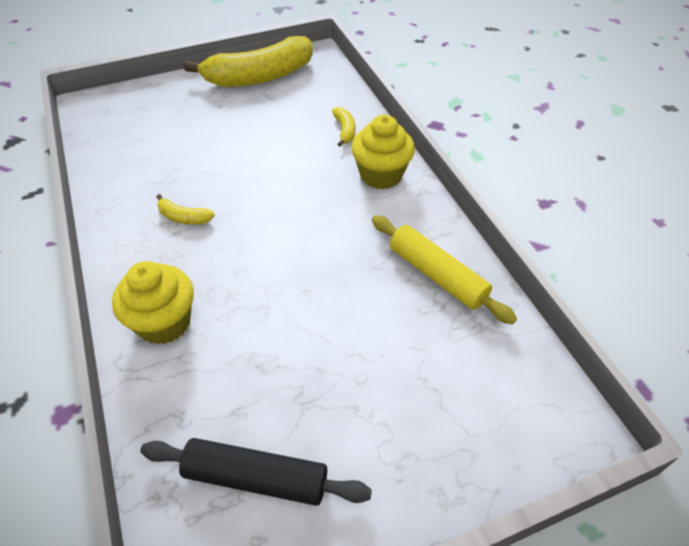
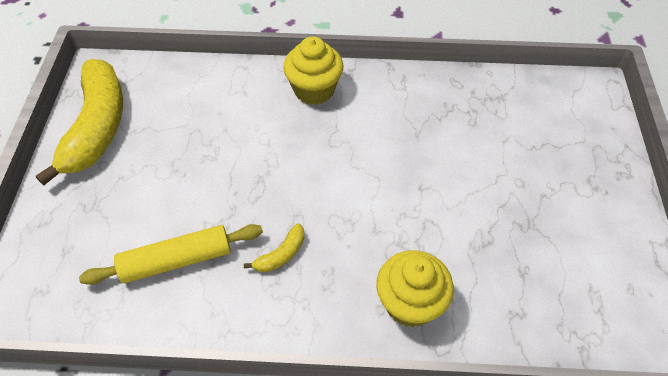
camera: 65 degrees left, 5 degrees up
black rolling pin [140,438,372,506] -> none
yellow banana [332,107,355,147] -> none
yellow rolling pin [372,215,517,324] -> yellow rolling pin moved to [79,224,263,285]

